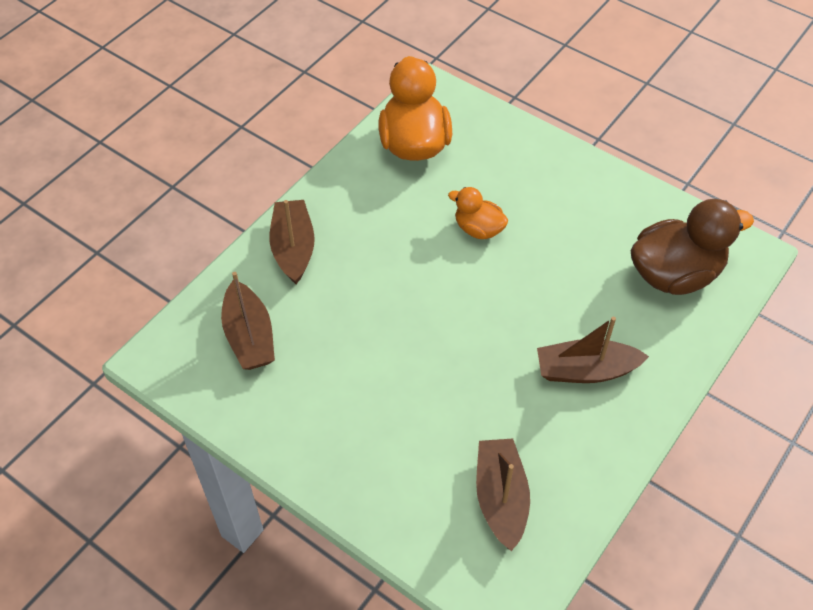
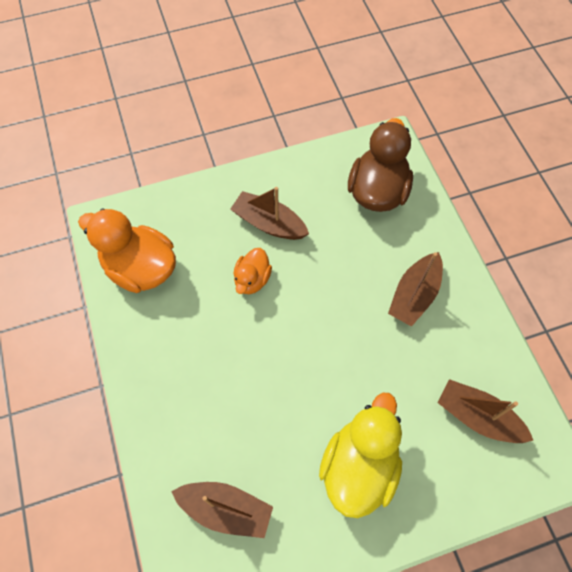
camera: 55 degrees left, 10 degrees up
brown boat [269,200,315,284] -> brown boat moved to [230,187,309,240]
orange duck [448,187,508,239] -> orange duck turned 45 degrees counterclockwise [234,248,272,294]
none -> yellow duck [319,393,402,518]

